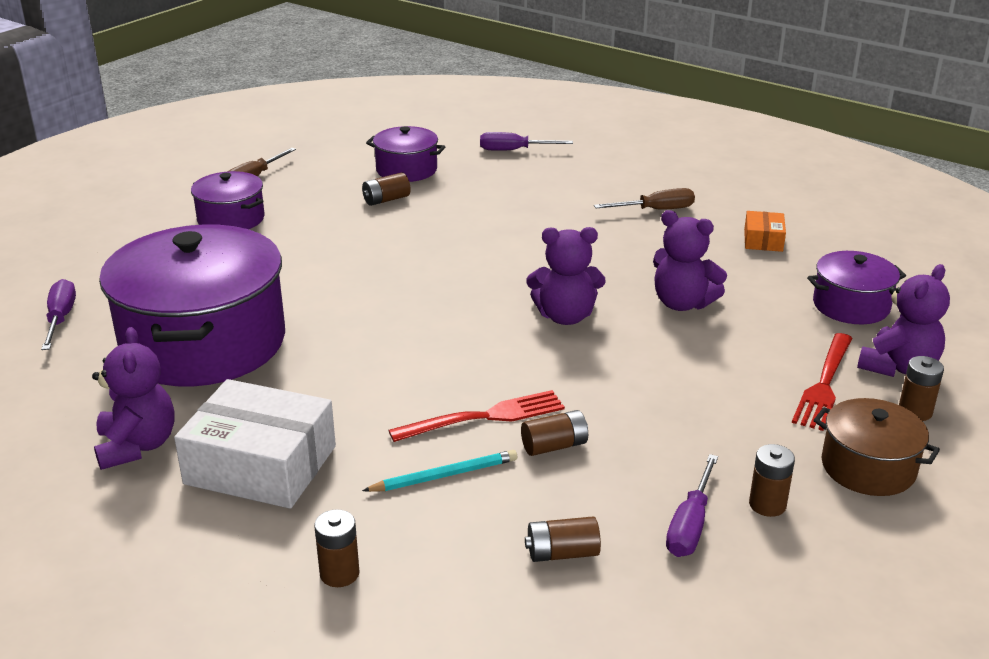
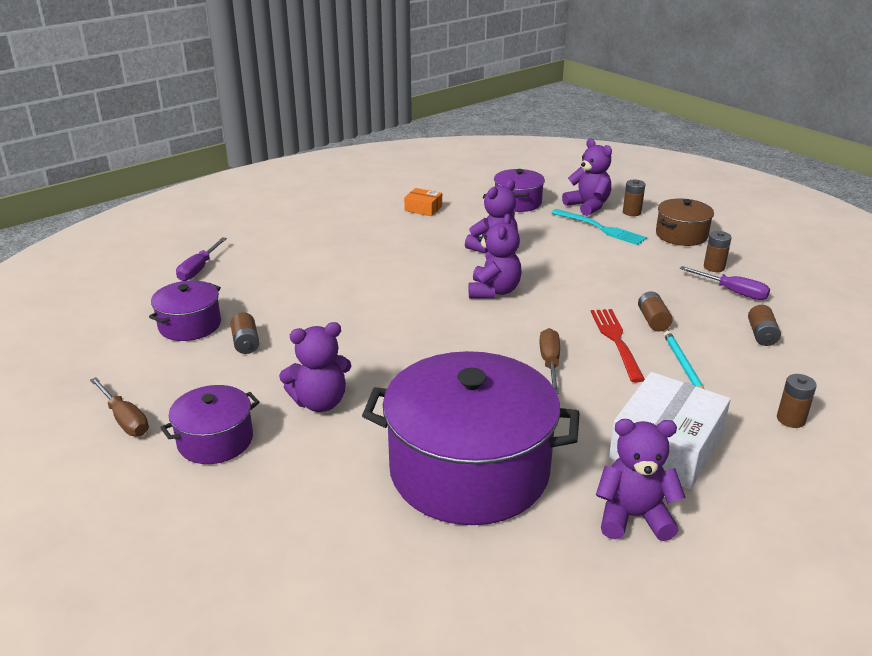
camera: 75 degrees left, 0 degrees up
purple screwdriver [41,279,76,350] -> none
brown screwdriver [594,188,695,210] -> brown screwdriver moved to [539,328,560,394]
red fork [792,333,852,431] -> turquoise fork [551,209,647,245]
none -> purple teddy bear [279,322,351,412]

